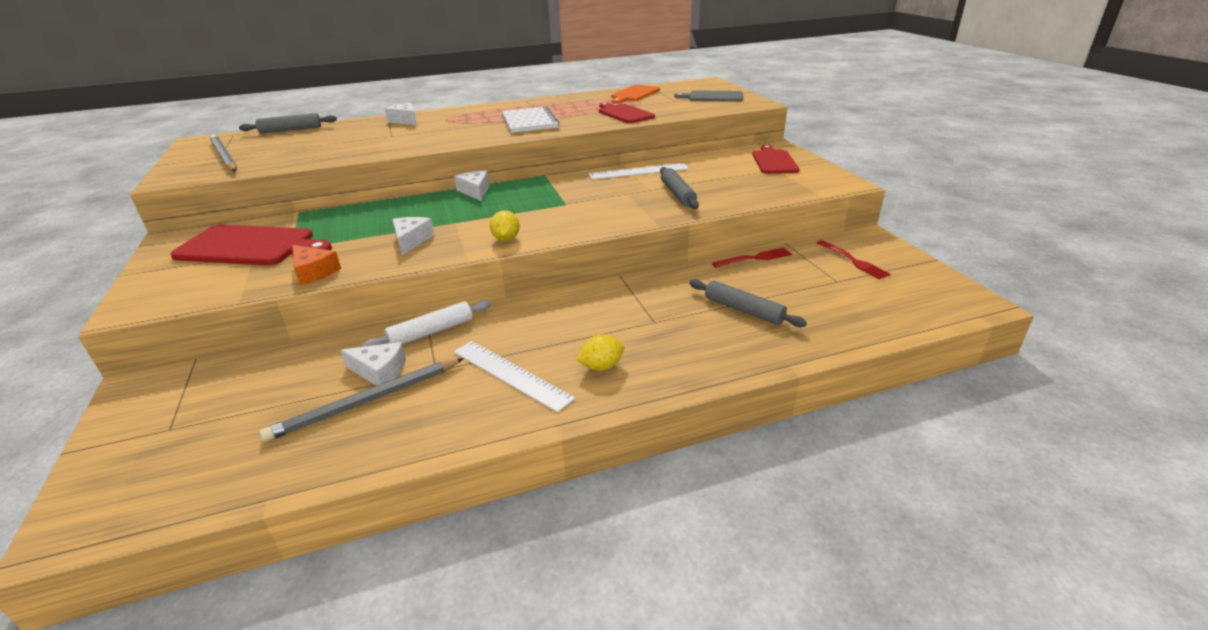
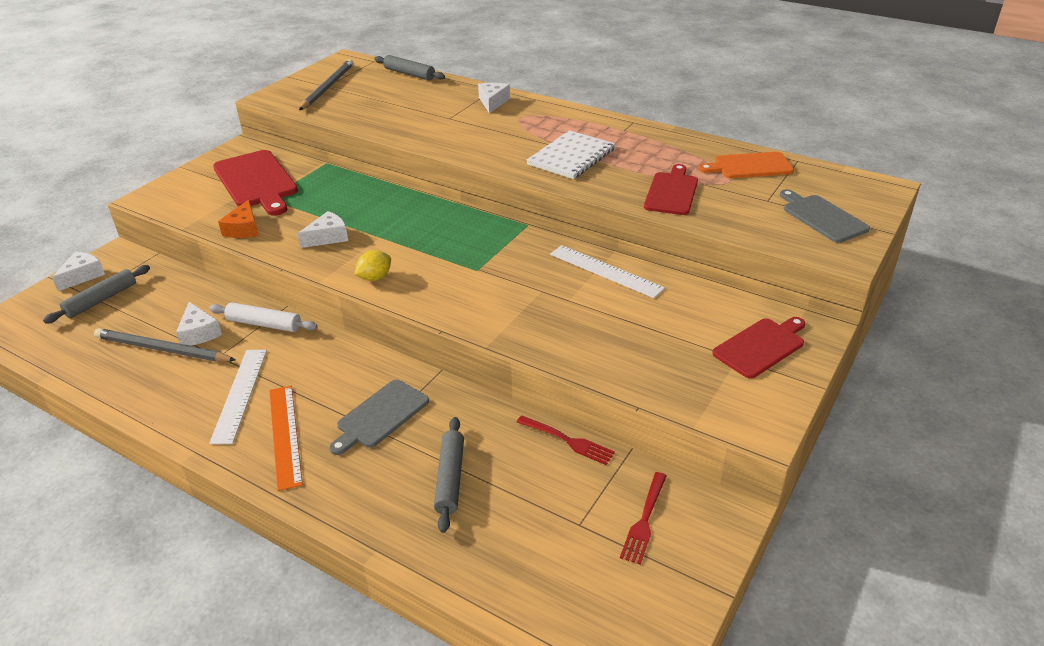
camera: 50 degrees right, 5 degrees up
white cheese [454,170,490,201] -> white cheese moved to [52,252,105,291]
yellow lemon [576,334,624,371] -> orange ruler [269,386,303,491]
grey rolling pin [660,167,699,209] -> grey rolling pin moved to [43,265,150,324]
none -> grey cutting board [329,379,429,455]

